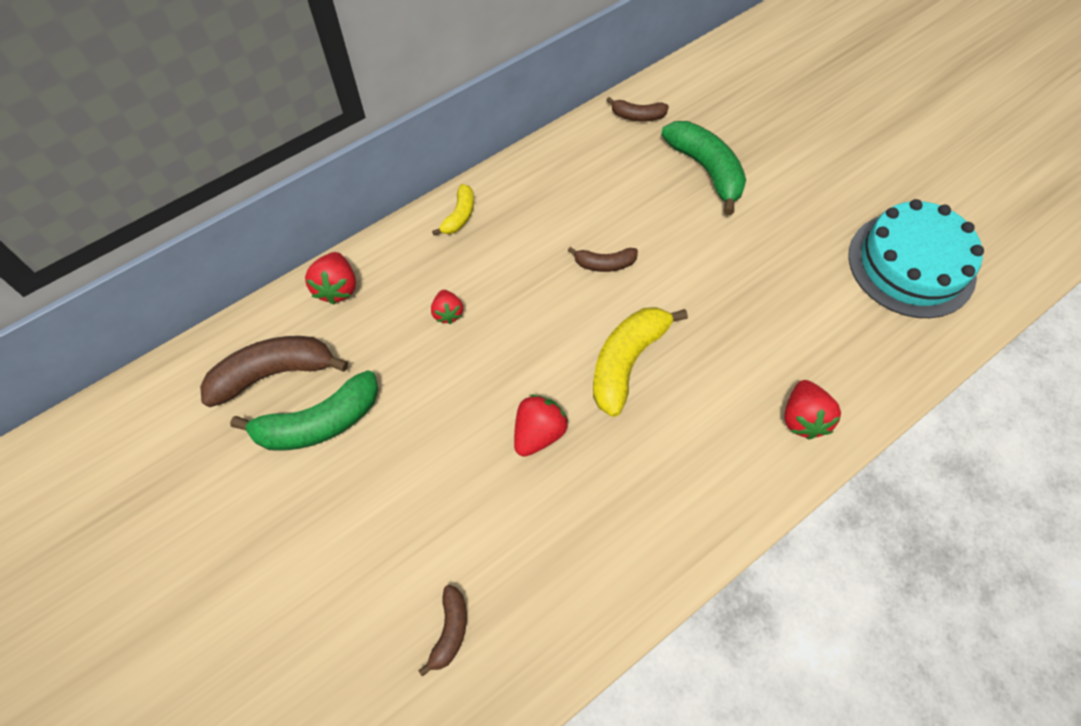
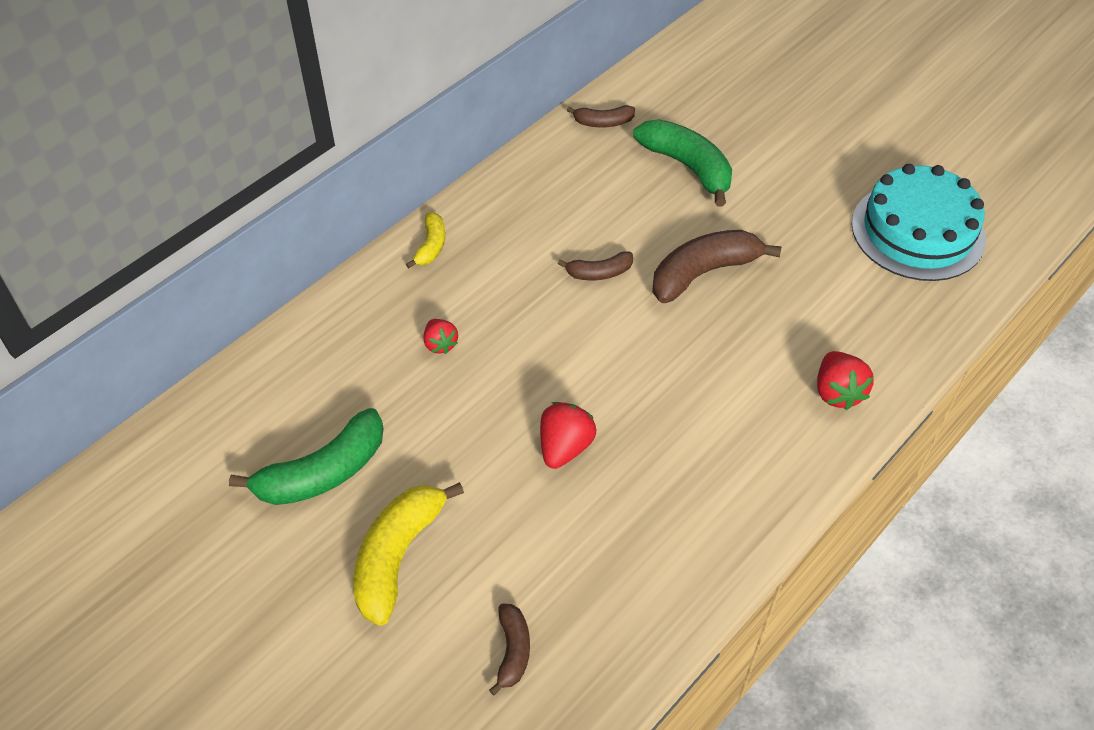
camera: 10 degrees left, 10 degrees down
brown banana [200,336,348,407] -> brown banana moved to [652,230,782,303]
red strawberry [305,252,356,304] -> none
yellow banana [593,307,688,417] -> yellow banana moved to [353,482,464,626]

